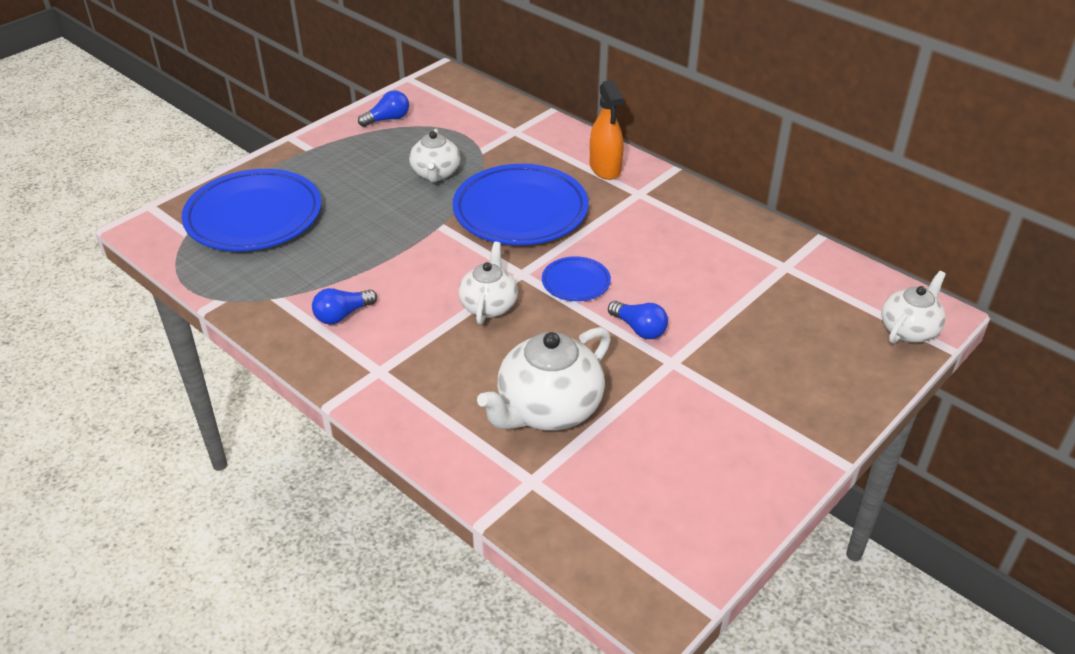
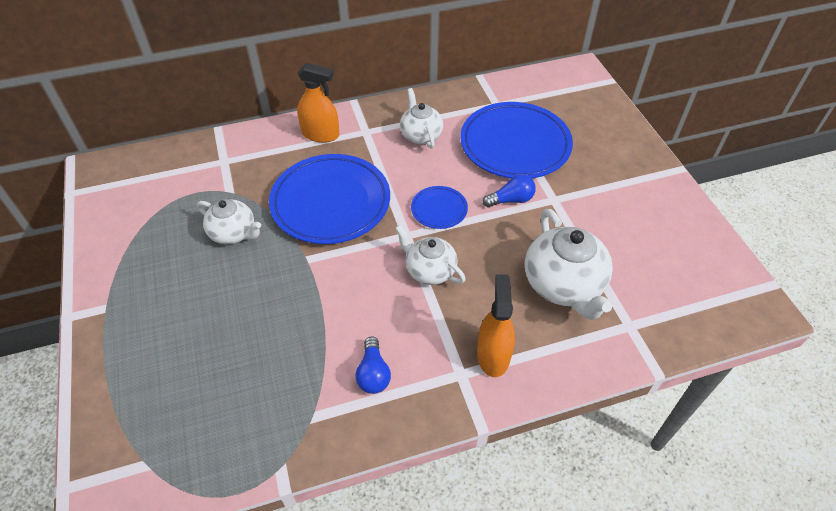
camera: 60 degrees left, 10 degrees up
blue plate [182,169,322,251] -> blue plate moved to [460,102,573,178]
blue light bulb [358,90,409,127] -> none
white teapot [881,271,946,343] -> white teapot moved to [400,88,443,149]
none -> orange spray bottle [477,274,515,377]

